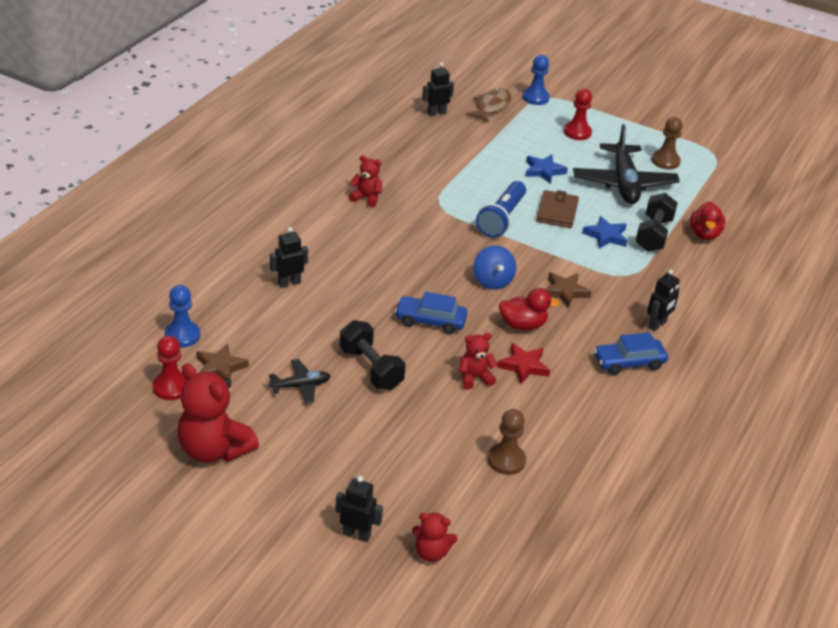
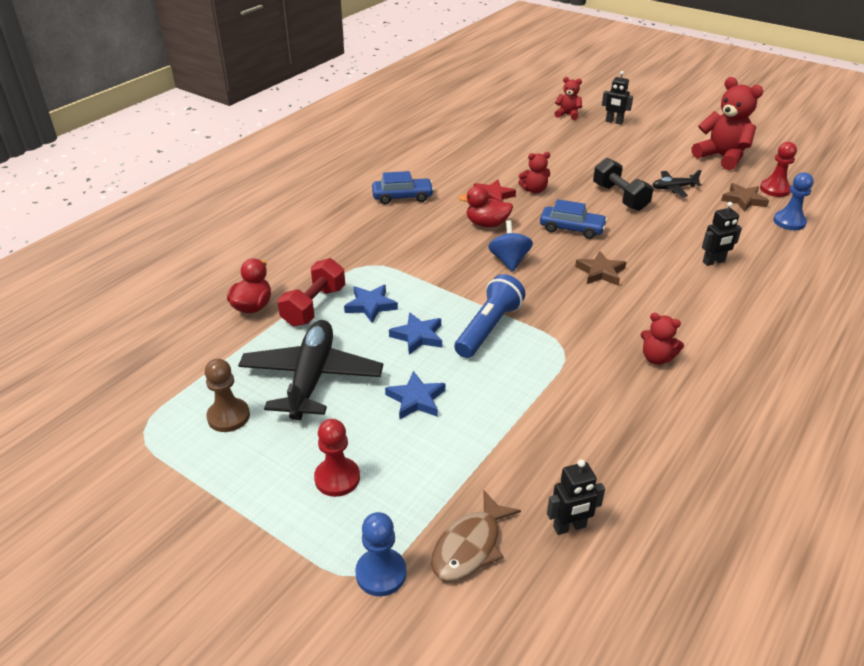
camera: 170 degrees left, 0 degrees up
brown pawn [488,409,526,475] -> none
brown wallet [536,190,579,228] -> blue star [389,312,442,355]
brown star [545,272,592,308] -> brown star moved to [575,251,626,286]
black dumbbell [635,193,678,252] -> red dumbbell [277,258,345,326]
black robot [647,269,680,331] -> none

